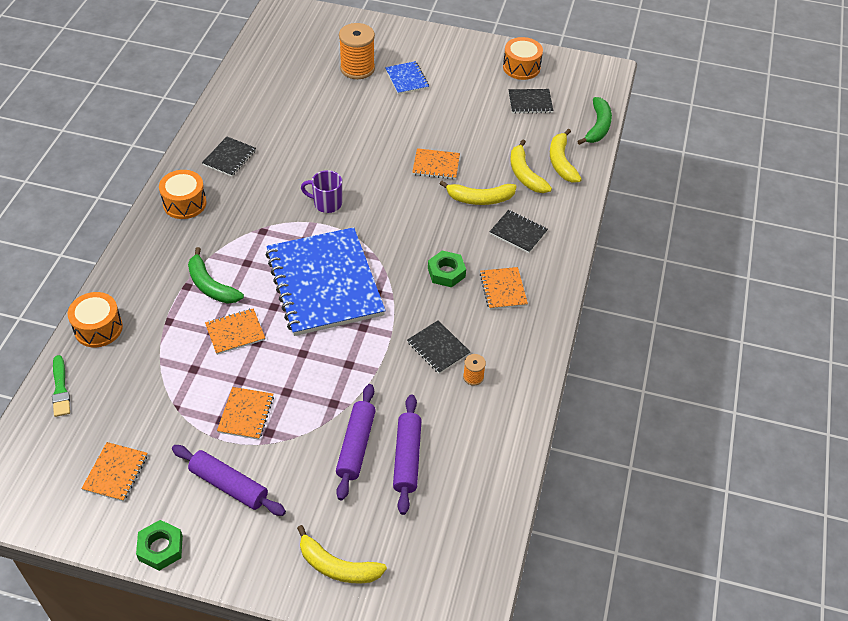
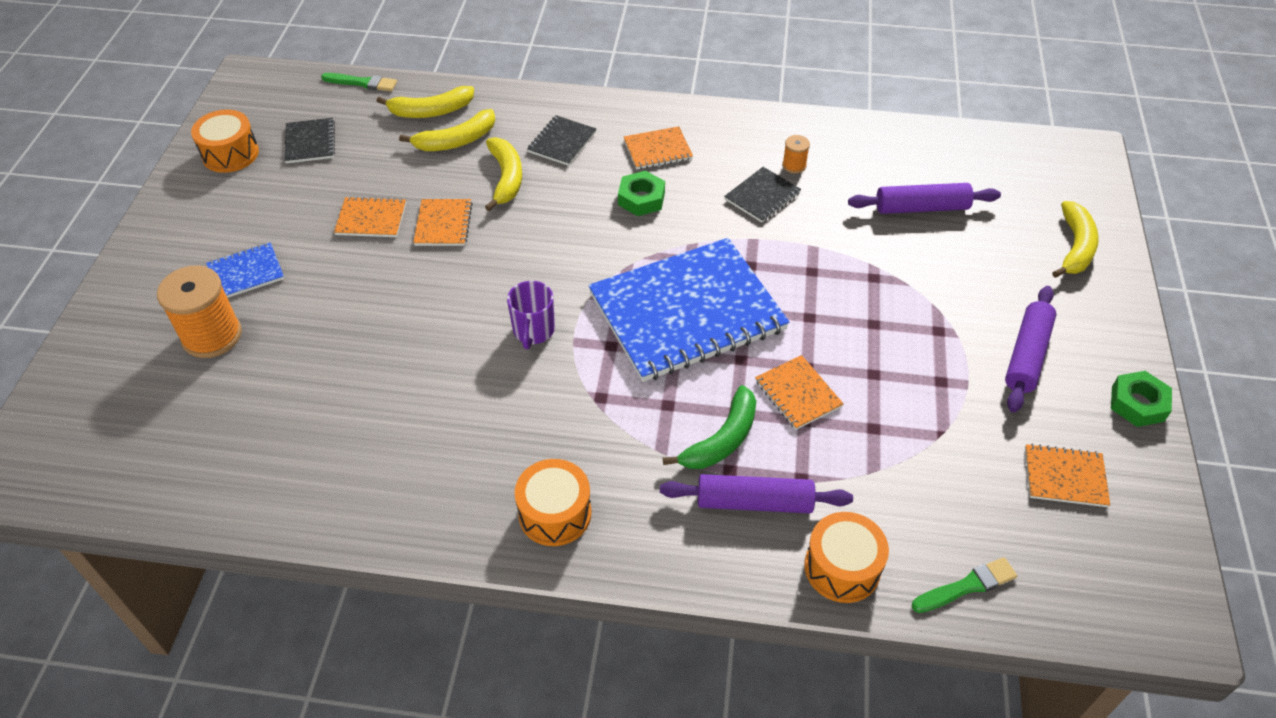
camera: 95 degrees left, 0 degrees up
black notebook [202,137,256,177] -> none
orange notebook [217,387,274,440] -> orange notebook moved to [334,196,406,237]
purple rolling pin [336,384,376,501] -> purple rolling pin moved to [660,474,853,513]
green banana [577,97,612,145] -> green brush [321,73,397,91]

